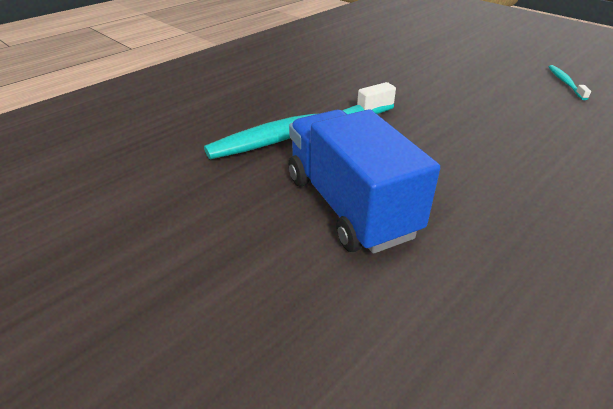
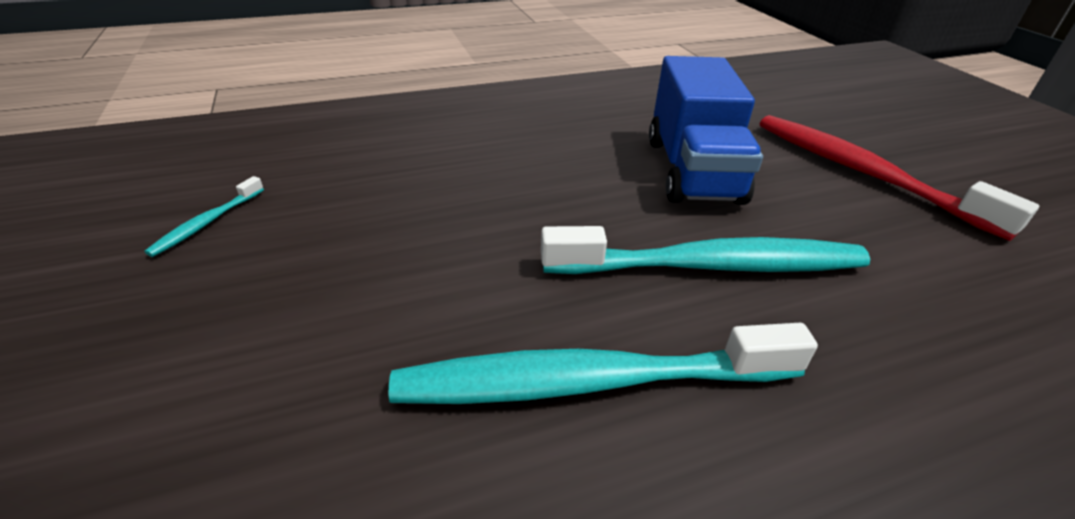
camera: 155 degrees left, 0 degrees up
none -> turquoise toothbrush [389,323,818,404]
none -> red toothbrush [760,115,1039,241]

